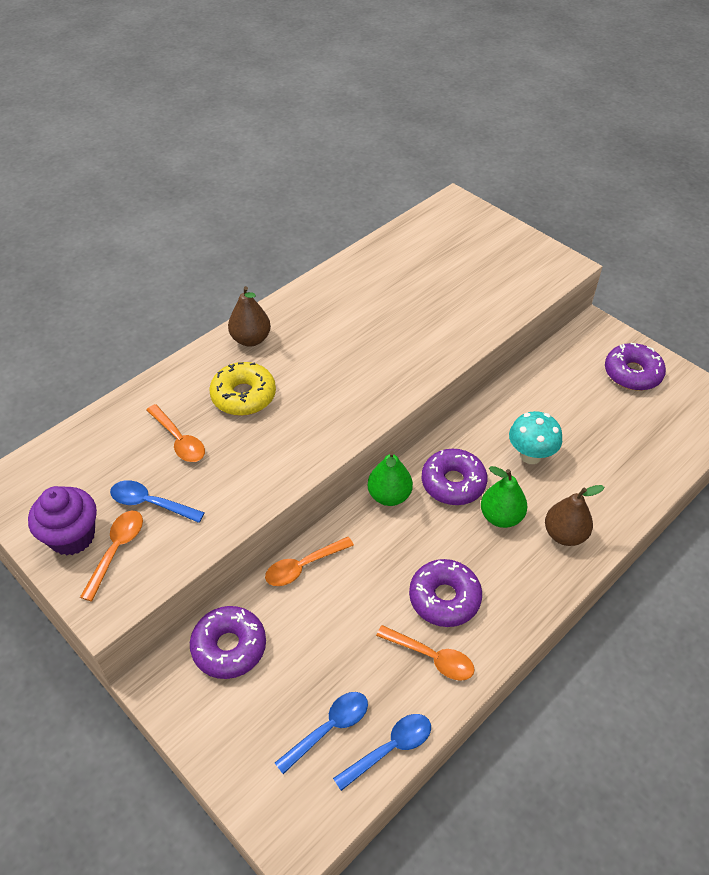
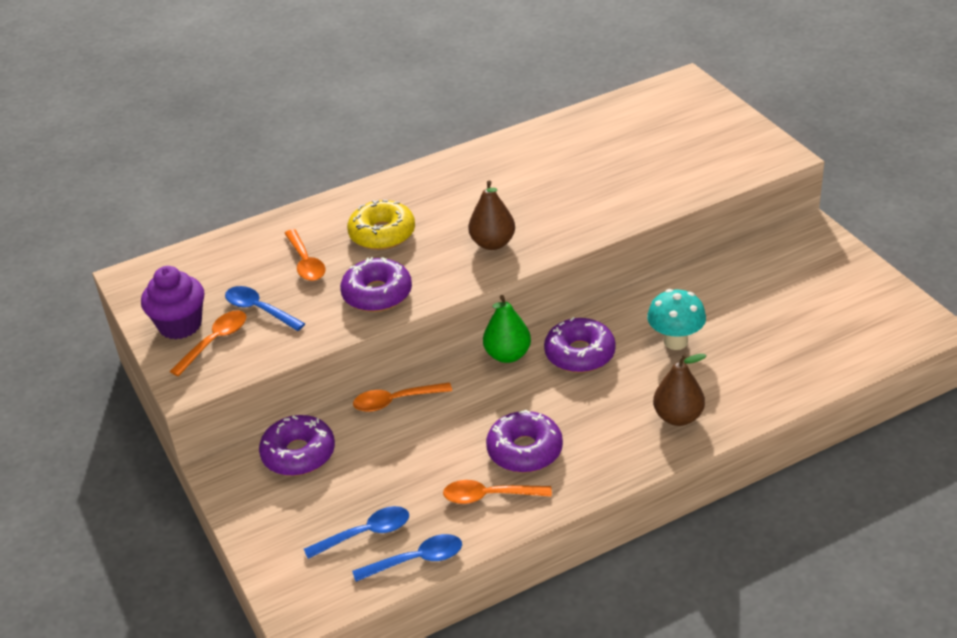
camera: 20 degrees right, 10 degrees down
brown pear [228,286,271,347] -> brown pear moved to [468,180,515,250]
orange spoon [376,625,475,681] -> orange spoon turned 135 degrees clockwise [443,480,552,504]
green pear [481,466,527,528] -> none
purple donut [605,343,666,391] -> purple donut moved to [340,257,412,312]

